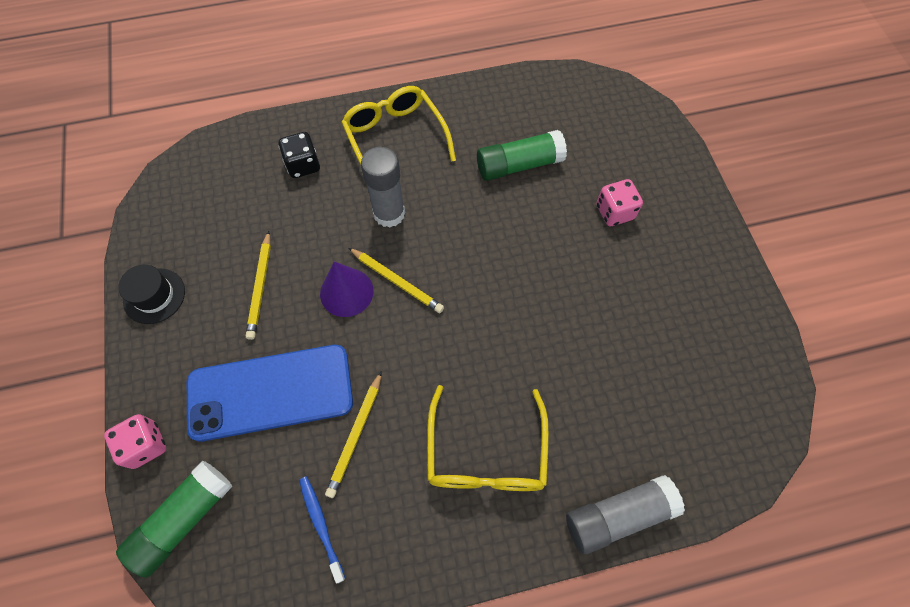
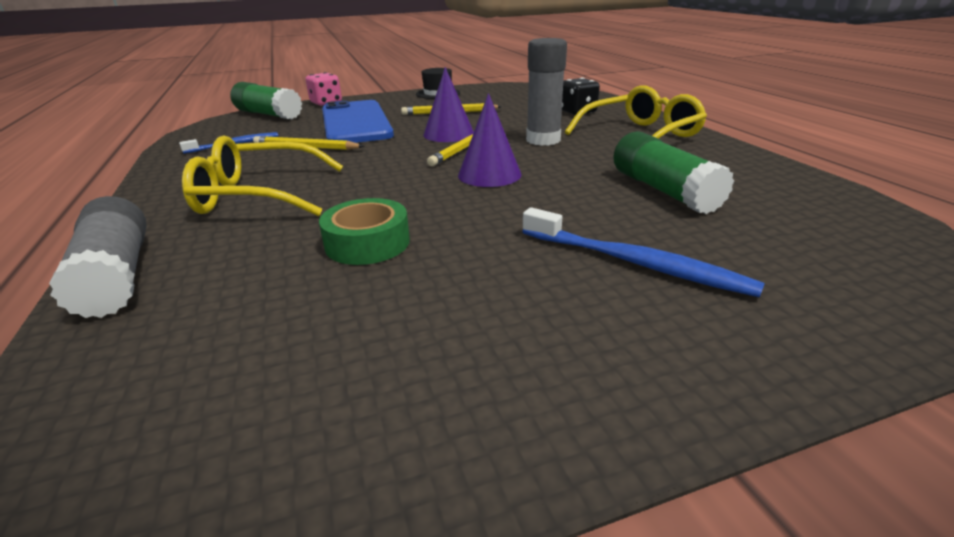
camera: 85 degrees right, 35 degrees down
pink dice [597,179,643,226] -> blue toothbrush [522,207,765,297]
none -> green tape [319,198,410,265]
none -> purple cone [458,93,521,187]

